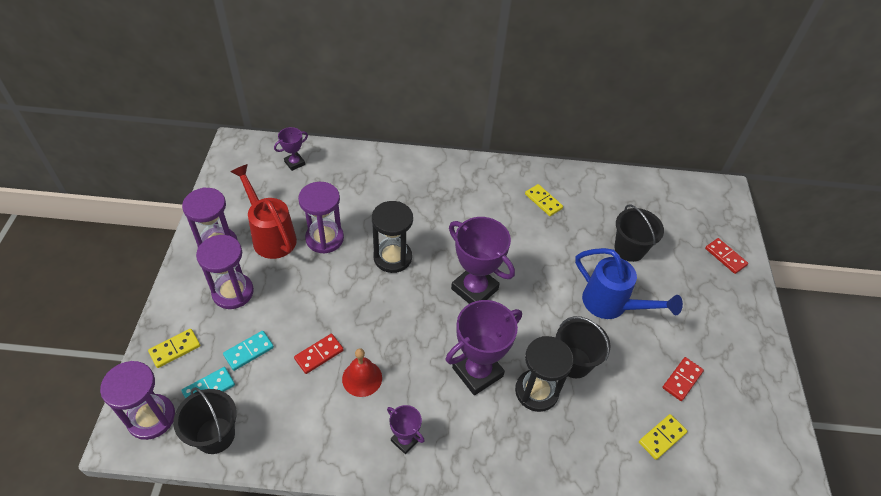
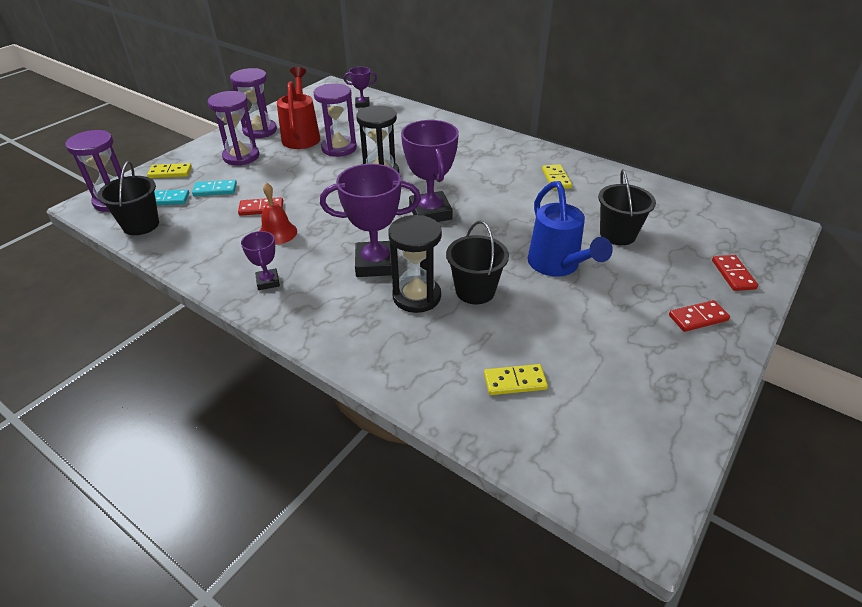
camera: 35 degrees right, 10 degrees down
red domino [662,357,704,401] -> red domino moved to [669,300,730,332]

